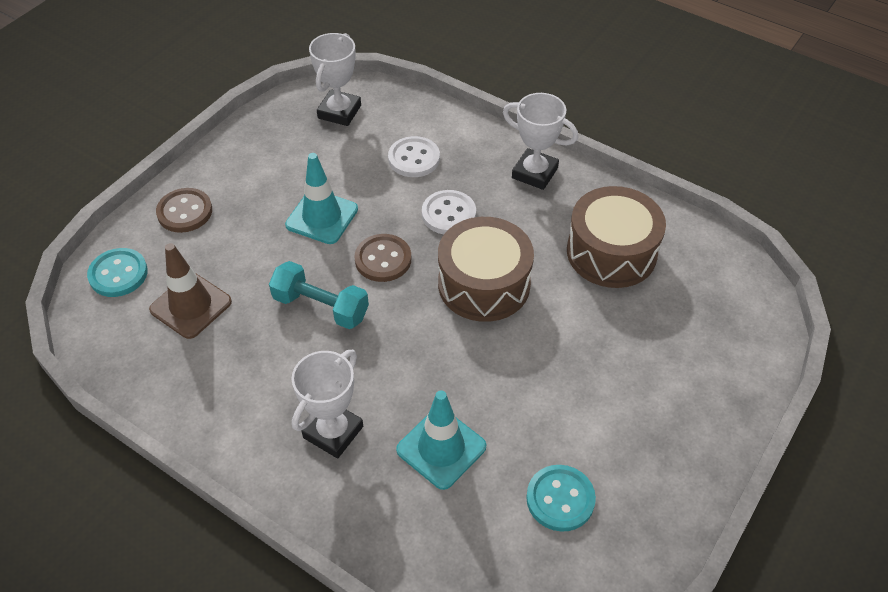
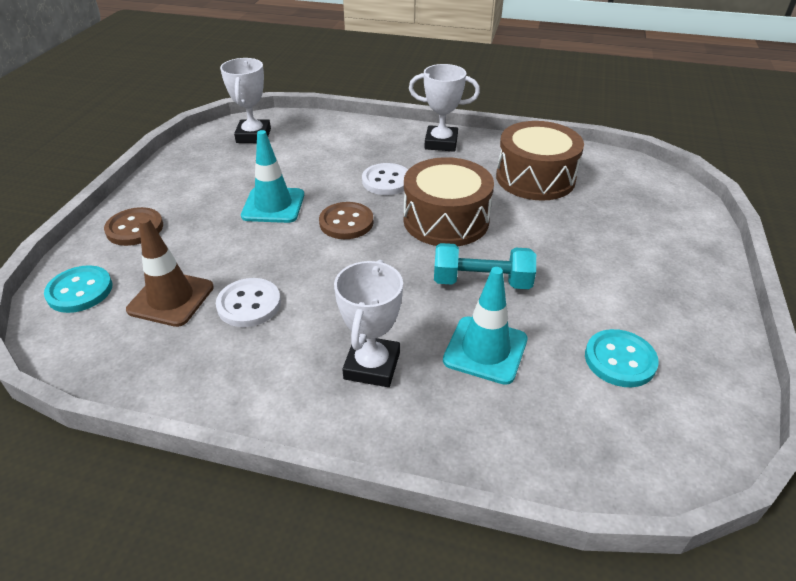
camera: 20 degrees left, 10 degrees down
turquoise dumbbell [269,261,369,329] -> turquoise dumbbell moved to [434,243,536,289]
white button [388,136,440,177] -> white button moved to [216,278,281,327]

